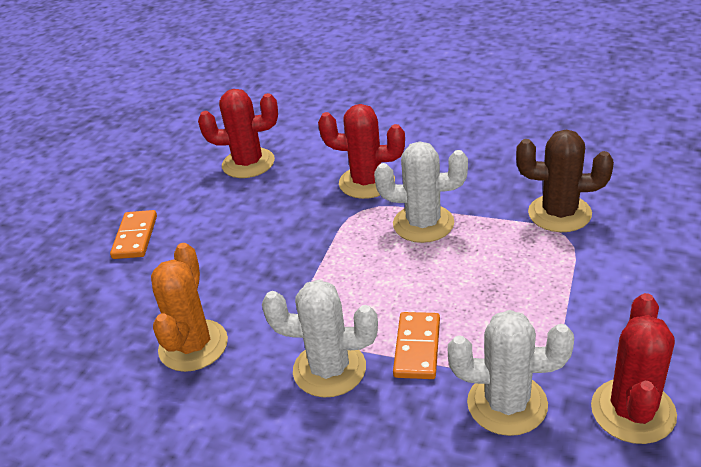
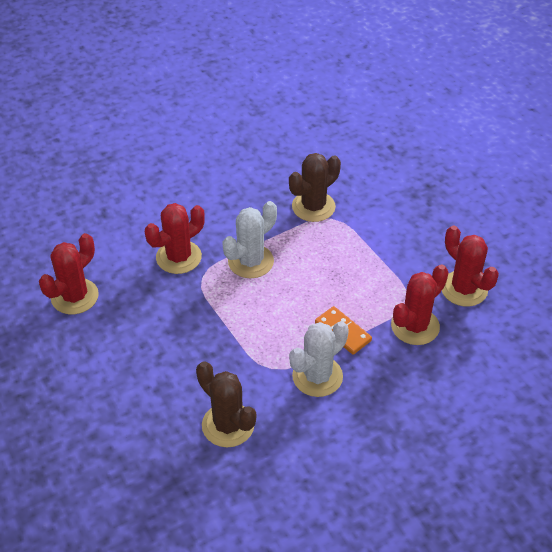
camera: 55 degrees left, 10 degrees up
orange domino [110,210,157,259] -> none
orange cactus [151,243,228,372] -> brown cactus [196,361,256,447]
white cactus [448,310,574,436] -> red cactus [391,264,449,345]

